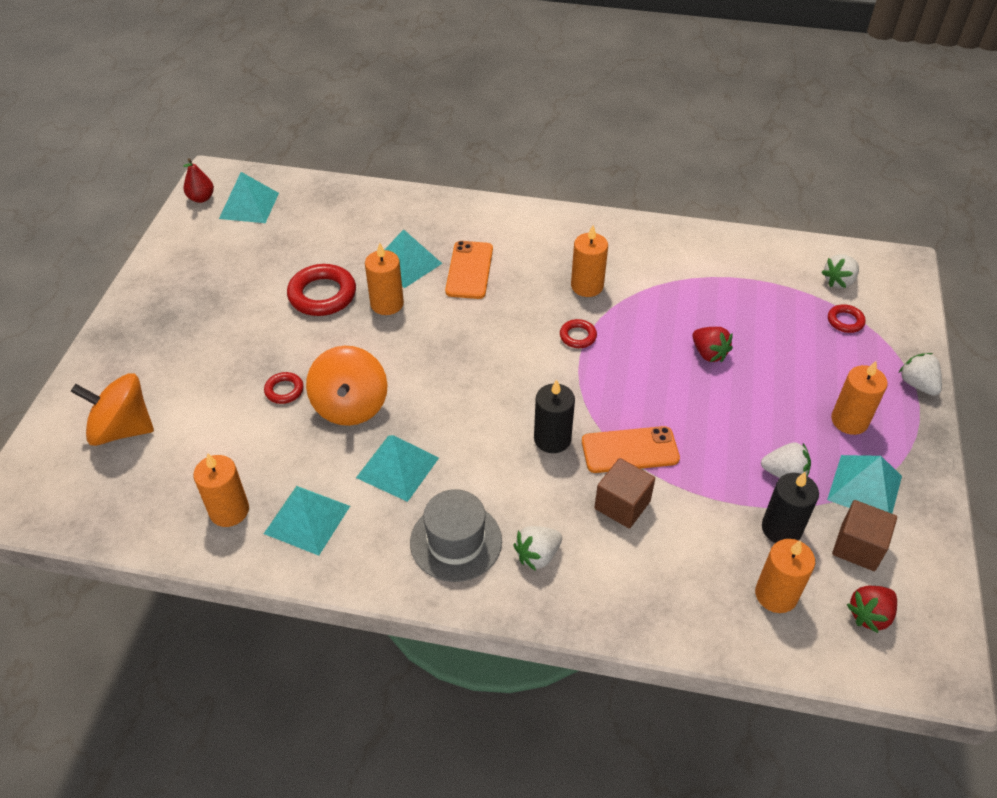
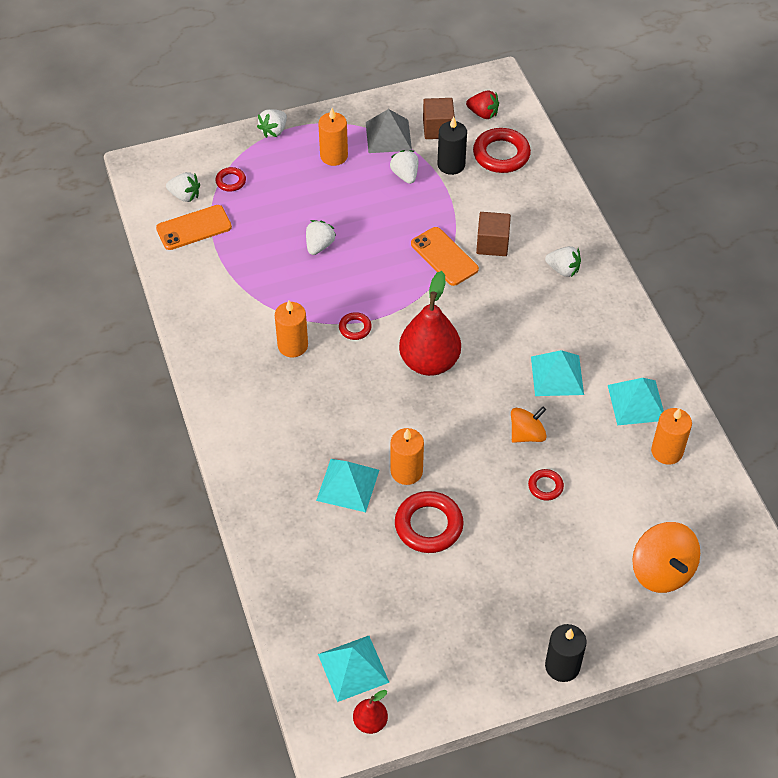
camera: 120 degrees left, 5 degrees up
orange spinning top [306,346,388,426] -> orange spinning top [511,406,547,443], size x0.66
grey hat [410,489,502,582] -> none
orange phone [445,241,493,299] -> orange phone moved to [156,205,232,250]
black candle [534,379,575,453] -> black candle moved to [545,624,587,682]
red strawberry [692,327,733,362] -> white strawberry [306,220,336,255]
orange candle [755,539,815,613] -> red ring [473,128,531,173]
turquoise pyramid [827,455,902,514] -> grey pyramid [366,109,412,153]
none -> red pear [399,271,461,376]

